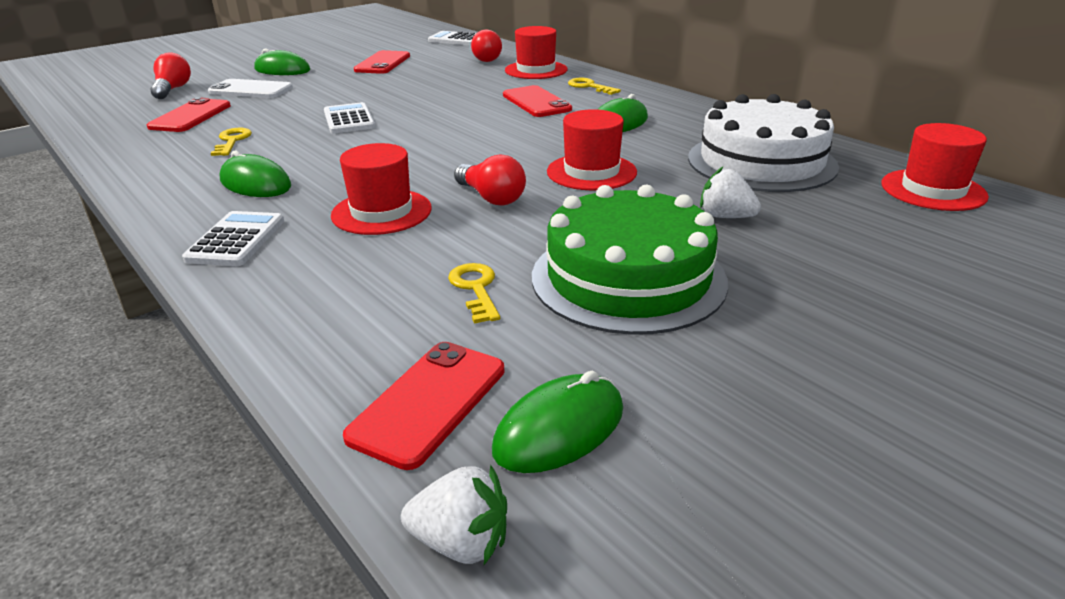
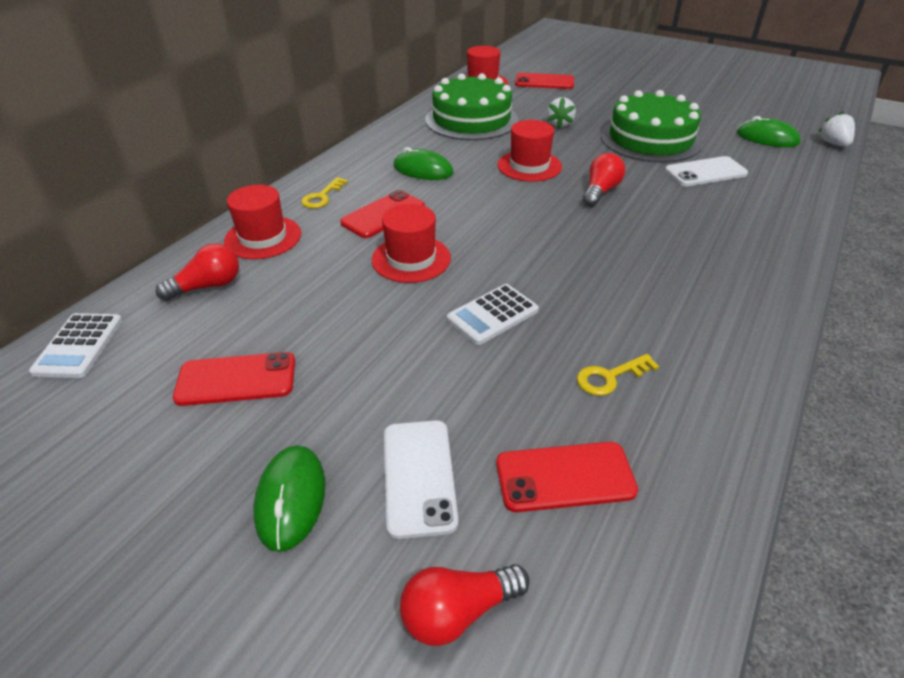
camera: 110 degrees left, 10 degrees up
white calculator [182,211,284,266] -> none
green mouse [220,151,291,197] -> none
red hat [331,143,432,235] -> red hat moved to [372,204,451,283]
red phone [343,342,504,470] -> red phone moved to [515,73,574,89]
yellow key [448,263,500,324] -> white phone [665,156,748,186]
white cake [688,94,839,192] -> green cake [425,73,518,140]

